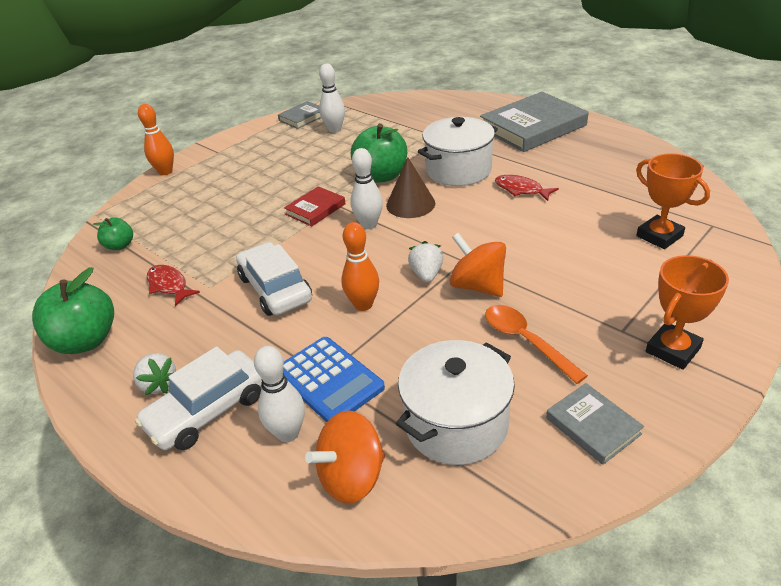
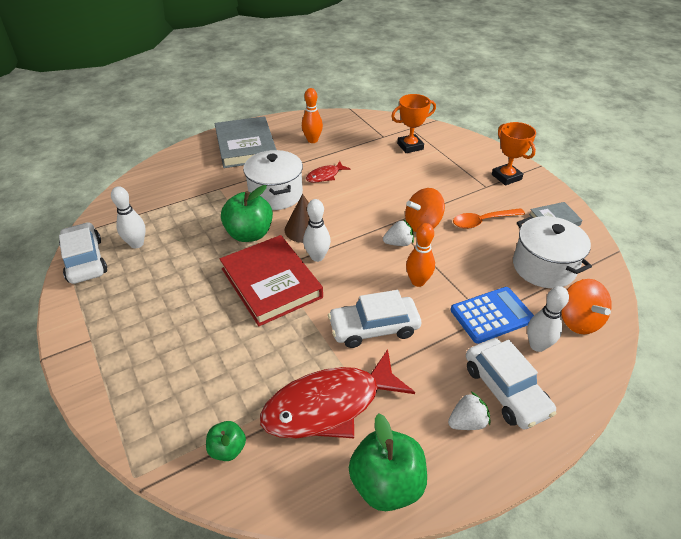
camera: 75 degrees left, 5 degrees up
orange bowling pin [138,104,174,175] -> orange bowling pin moved to [302,88,323,143]
red fish [147,265,200,306] -> red fish [260,349,415,438], size x2.13
grey book [278,101,321,129] -> white car [59,222,107,284]
red book [284,186,346,227] -> red book [220,235,323,326], size x1.99
white strawberry [408,241,444,283] -> white strawberry turned 150 degrees clockwise [383,219,414,246]

